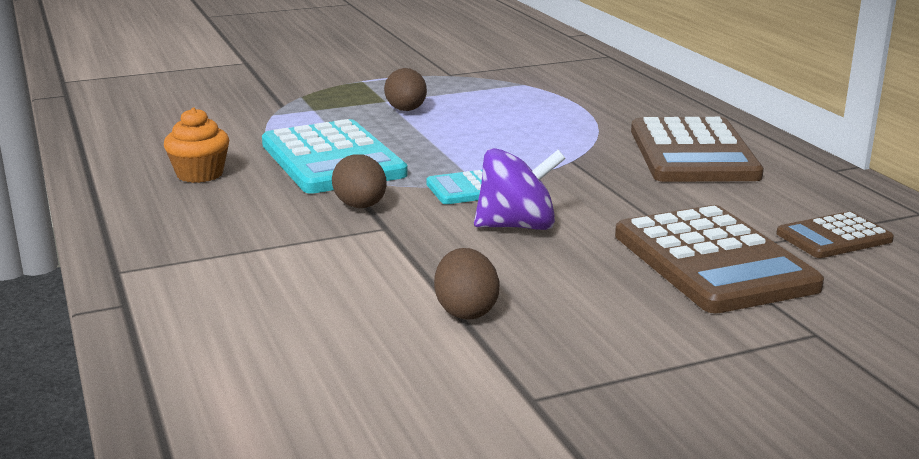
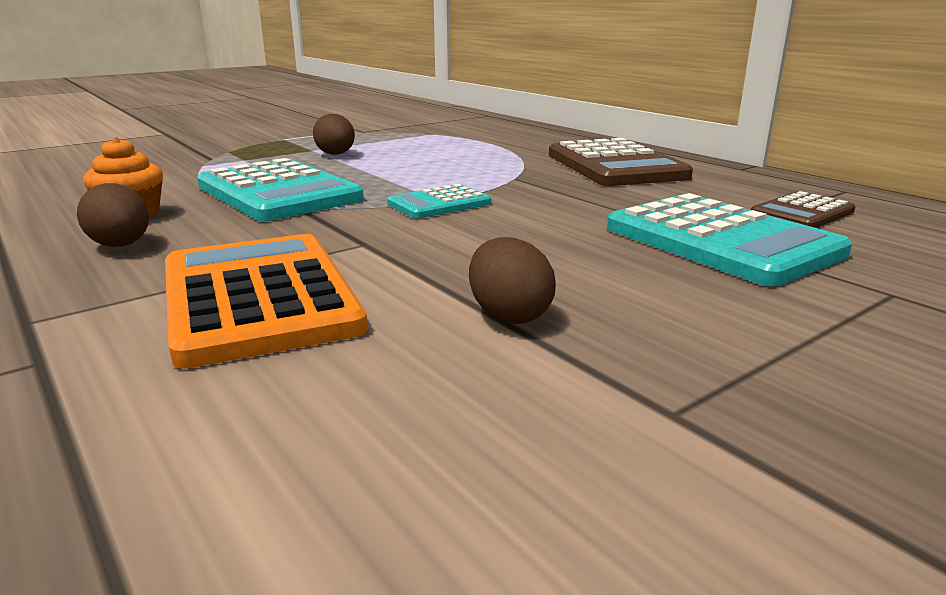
camera: 15 degrees left, 0 degrees up
brown egg [332,154,387,208] -> brown egg moved to [77,183,149,247]
purple spinning top [474,148,566,230] -> none
brown calculator [615,205,824,313] -> turquoise calculator [607,193,852,286]
none -> orange calculator [165,234,368,369]

